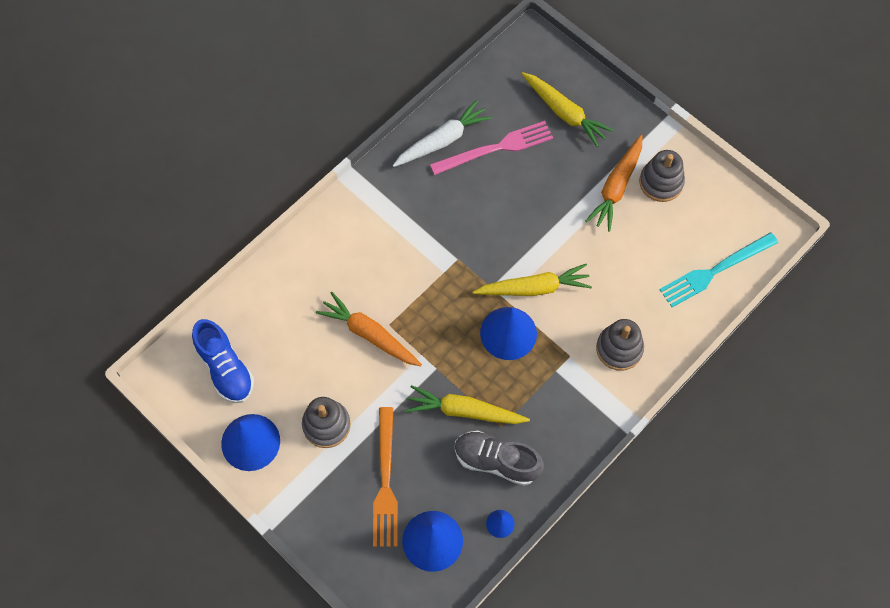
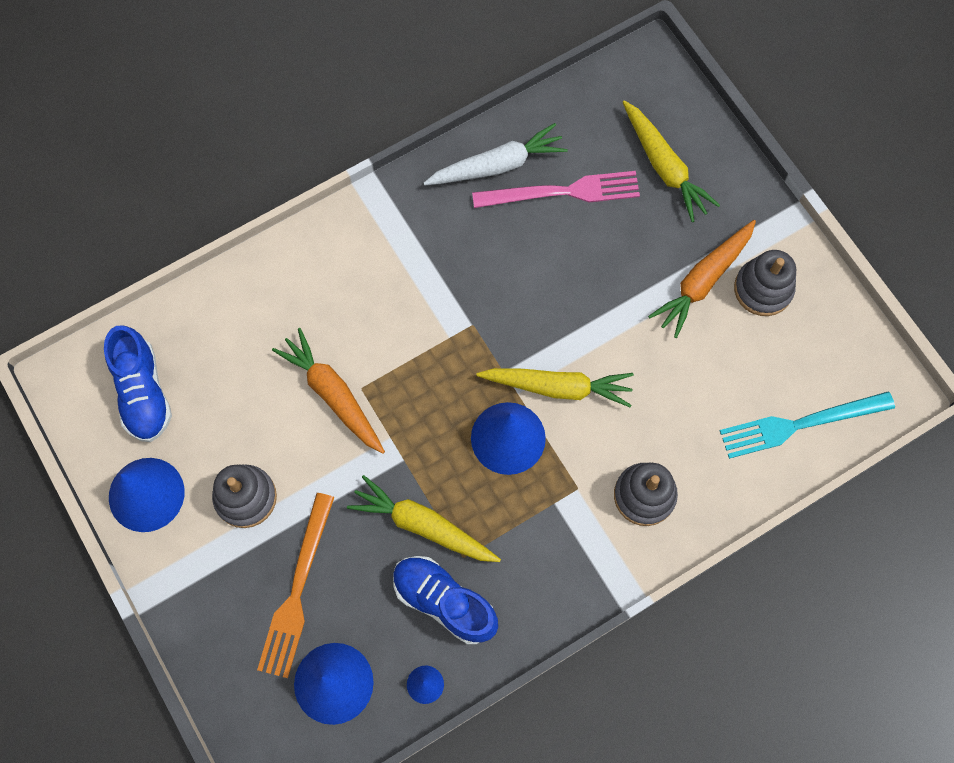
camera: 15 degrees right, 5 degrees up
grey shoe [455,430,544,486] -> blue shoe [393,556,498,645]

